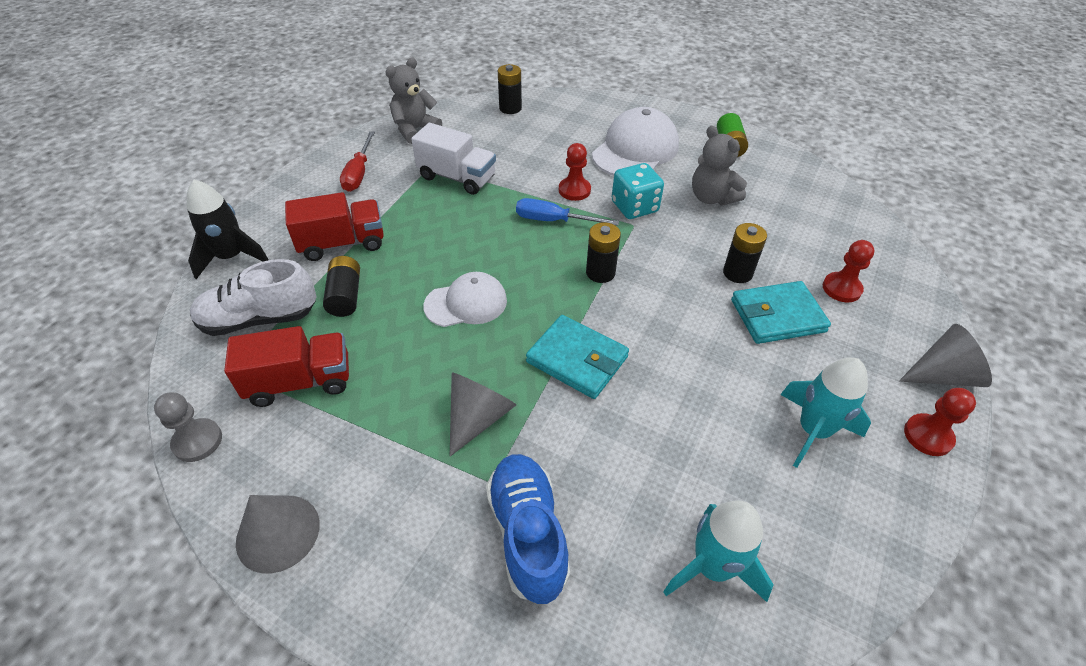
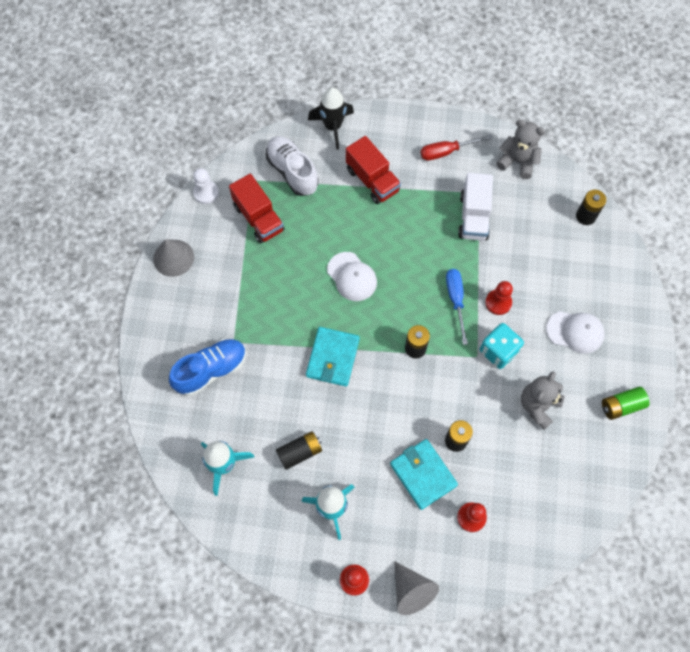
camera: 70 degrees right, 20 degrees up
grey pawn [154,392,222,462] -> white pawn [193,168,219,204]
black battery [323,256,360,317] -> black battery moved to [276,431,322,470]
grey cone [450,372,516,457] -> none
white cap [592,107,679,176] -> white cap [546,311,605,354], size x0.64

